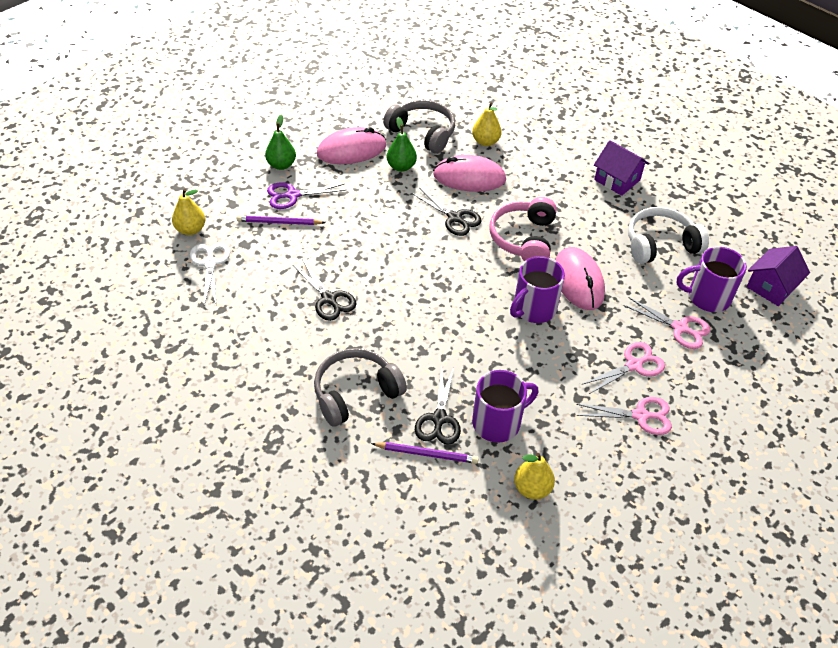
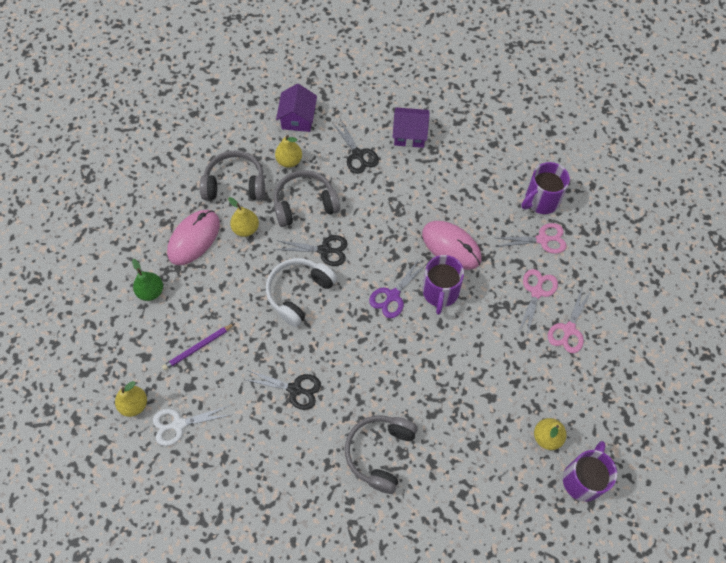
camera: 35 degrees left, 15 degrees up
white scissors [190,243,230,305] -> white scissors turned 60 degrees counterclockwise [153,405,231,446]
purple scissors [267,182,346,209] -> purple scissors moved to [369,258,426,318]
purple pencil [371,442,479,464] -> none
green pear [387,117,417,172] -> yellow pear [228,197,259,237]
black scissors [415,368,461,445] -> black scissors moved to [332,119,379,174]
pink mouse [433,155,506,192] -> grey headphones [274,170,340,227]
purple mug [472,370,538,443] -> purple mug moved to [563,441,617,502]
pink headphones [490,197,557,261] -> none
pink scissors [576,397,672,435] -> pink scissors turned 150 degrees clockwise [548,288,591,353]
white headphones [628,207,709,264] -> white headphones moved to [266,258,337,327]
purple house [746,246,810,306] -> purple house moved to [276,84,317,132]

